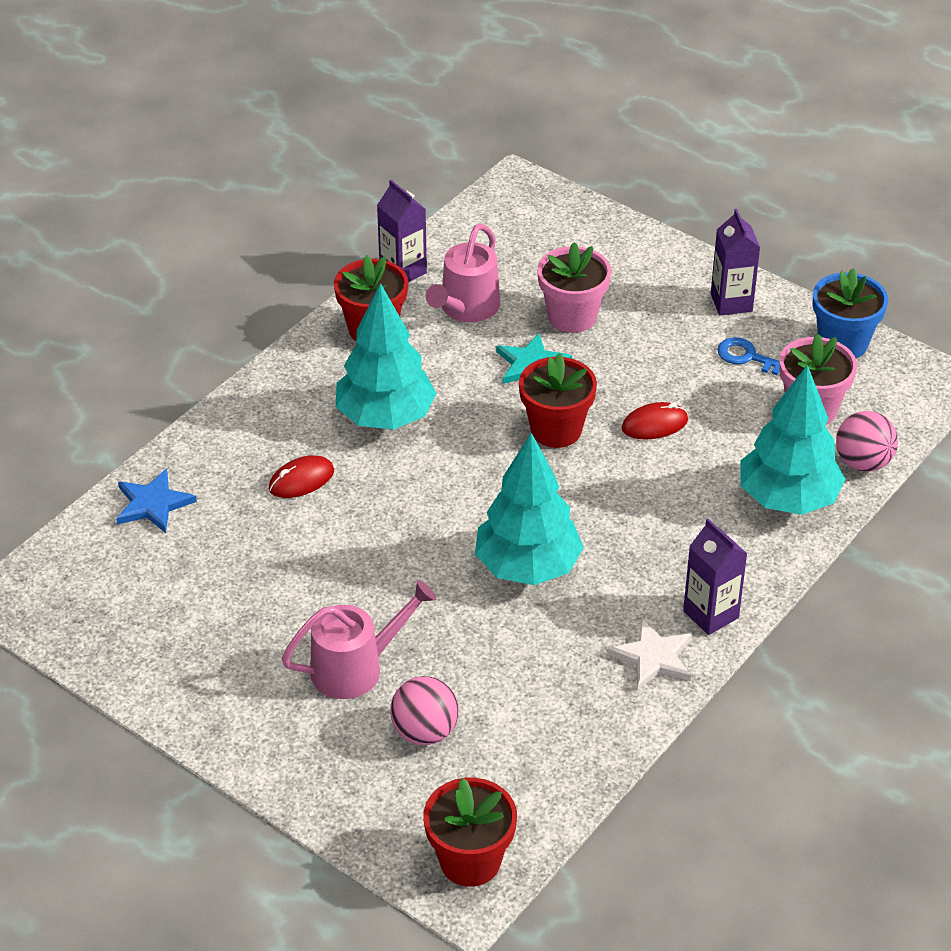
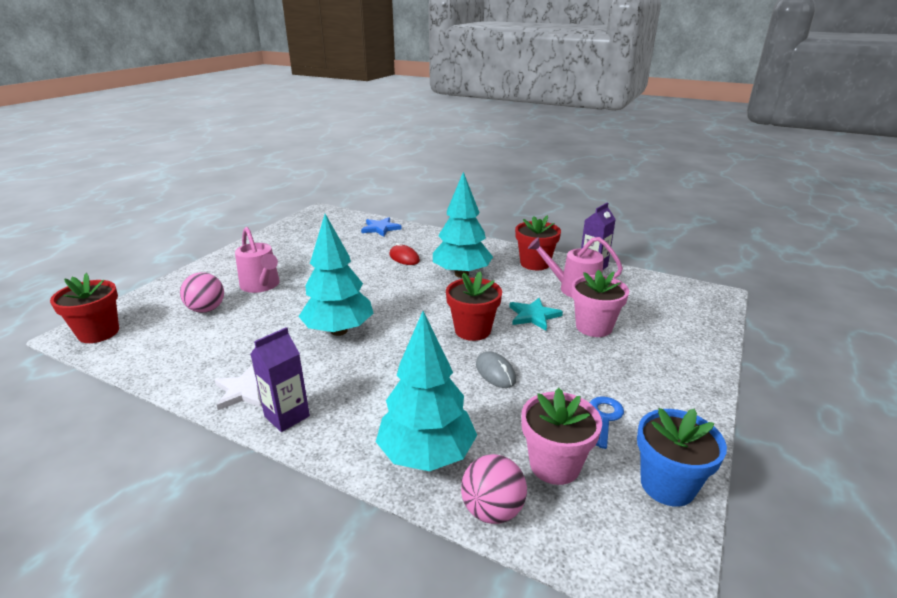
camera: 80 degrees right, 15 degrees down
red mouse [621,402,688,440] -> grey mouse [476,351,516,388]
purple carton [711,209,760,316] -> none

